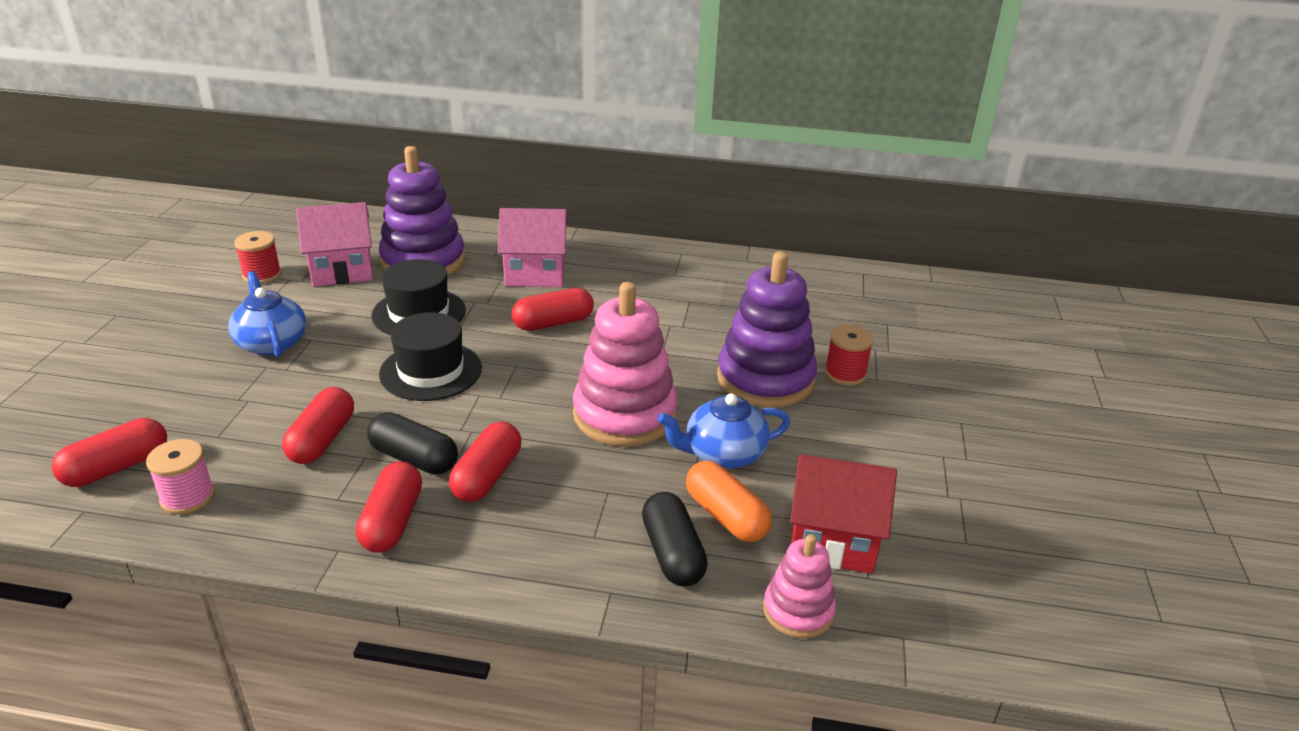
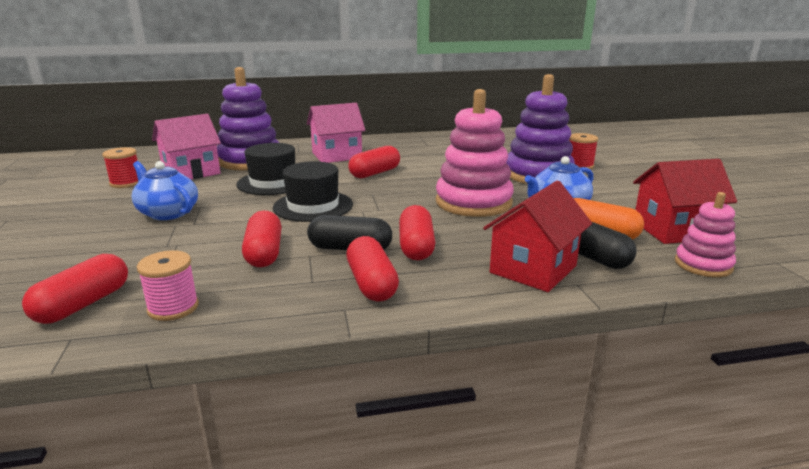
camera: 20 degrees left, 10 degrees down
none -> red house [483,180,592,292]

